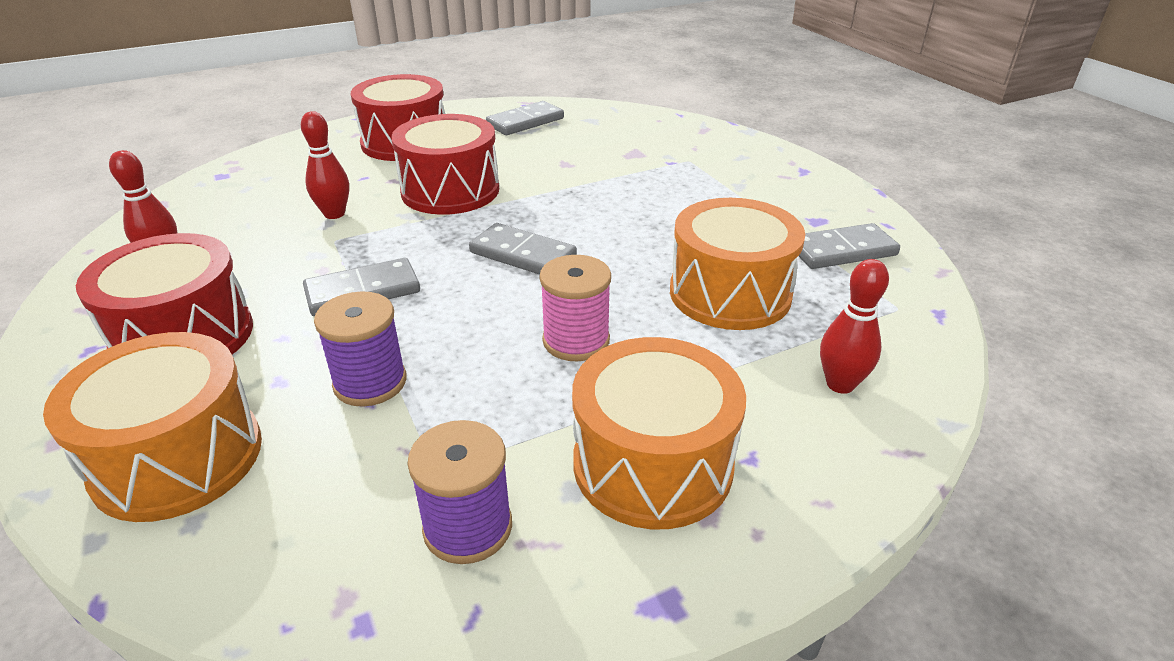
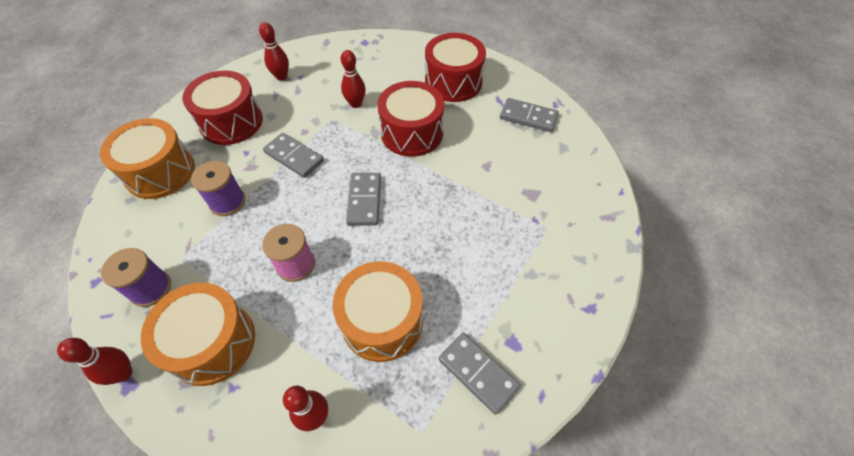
camera: 60 degrees right, 20 degrees up
none -> red bowling pin [57,338,132,385]

